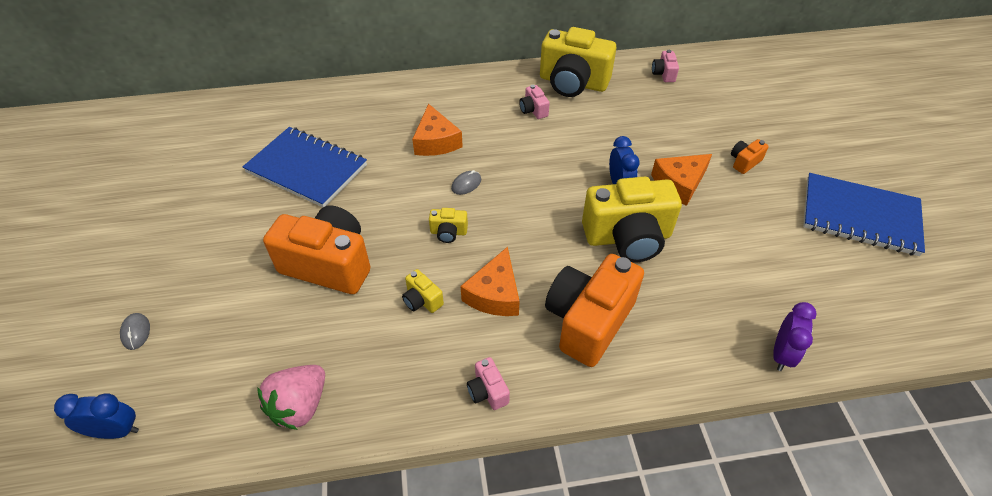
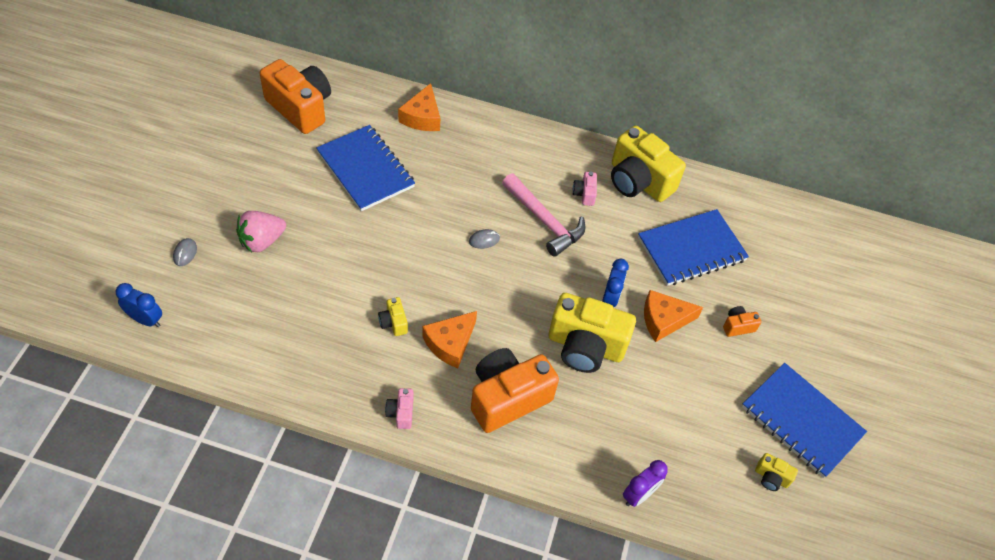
camera: 20 degrees right, 5 degrees up
pink strawberry [257,365,325,430] -> pink strawberry moved to [236,211,286,252]
orange camera [263,205,370,294] -> orange camera moved to [260,59,331,134]
orange cheese [412,104,463,156] -> orange cheese moved to [398,83,440,131]
yellow camera [429,208,468,243] -> yellow camera moved to [755,453,798,491]
pink camera [652,50,679,82] -> none
none -> pink hammer [502,173,585,257]
none -> blue notebook [638,209,749,286]

